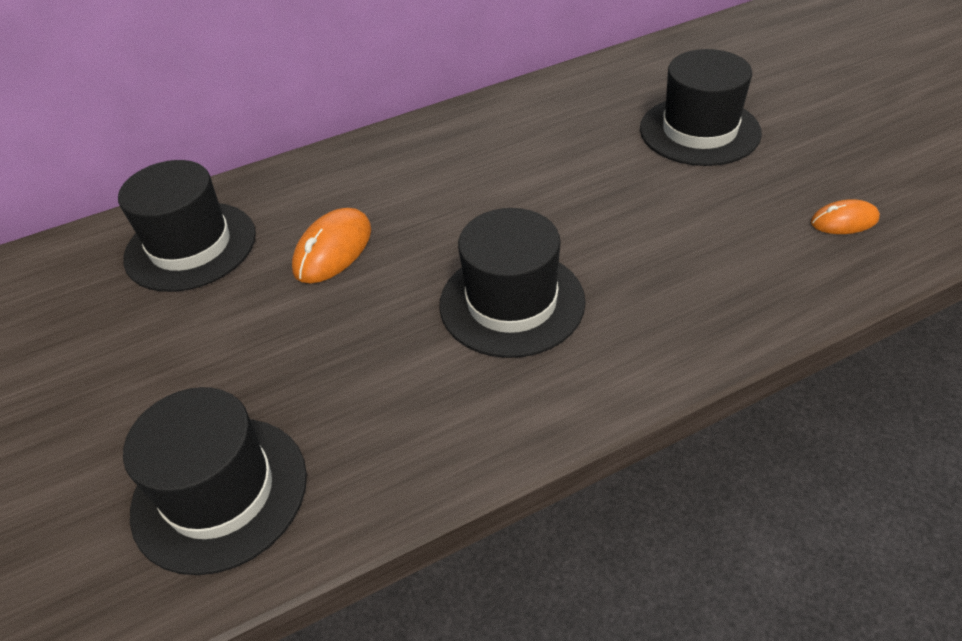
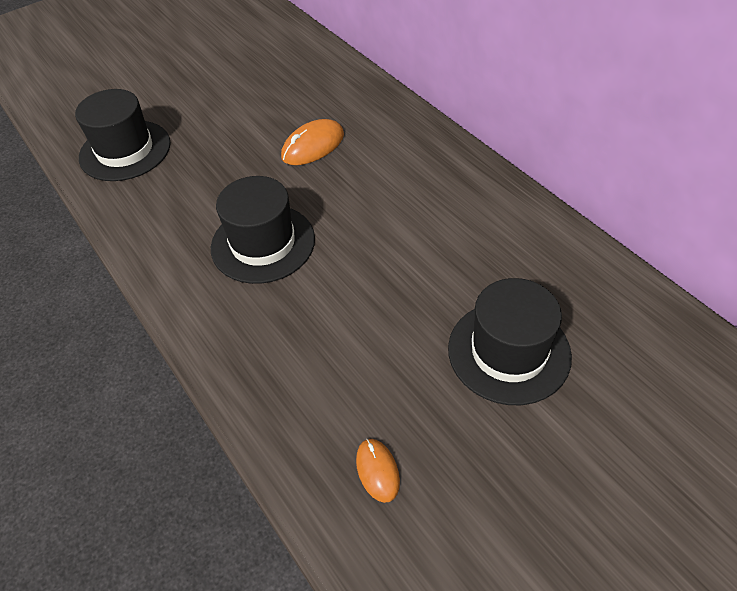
camera: 80 degrees right, 5 degrees up
black hat [118,160,256,292] -> none
orange mouse [292,208,371,284] -> orange mouse turned 60 degrees counterclockwise [281,119,344,165]

